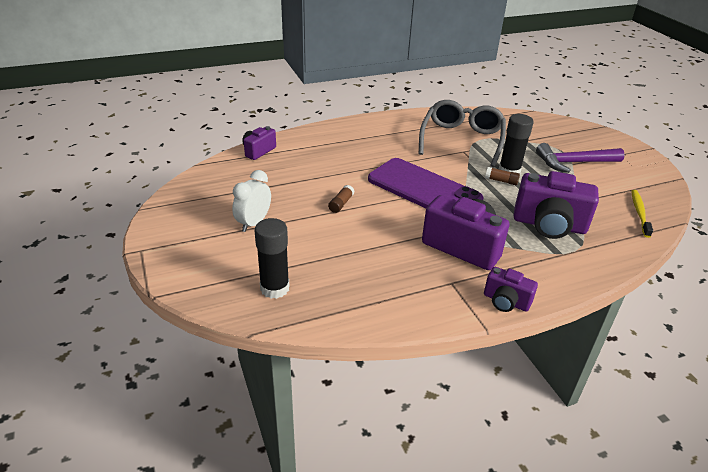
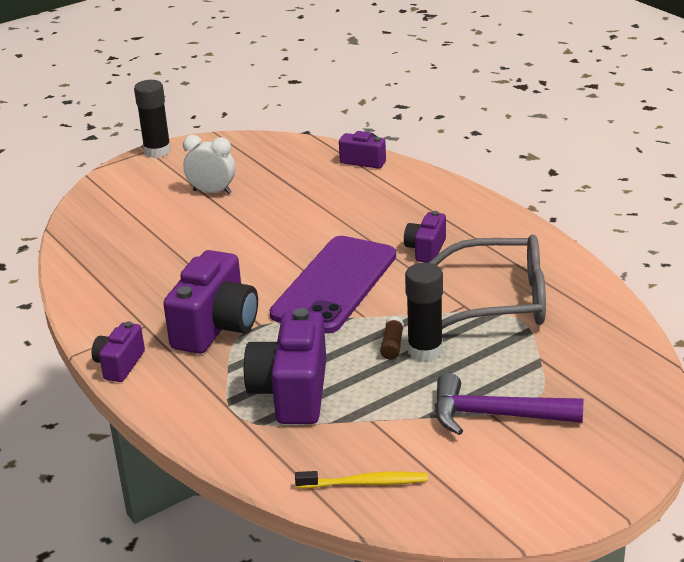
camera: 80 degrees right, 5 degrees down
black glue stick [255,218,289,299] -> black glue stick moved to [134,80,171,158]
brown glue stick [328,185,354,213] -> none
purple hammer [536,143,625,173] -> purple hammer turned 60 degrees counterclockwise [435,373,583,435]
none -> purple camera [404,211,446,263]

